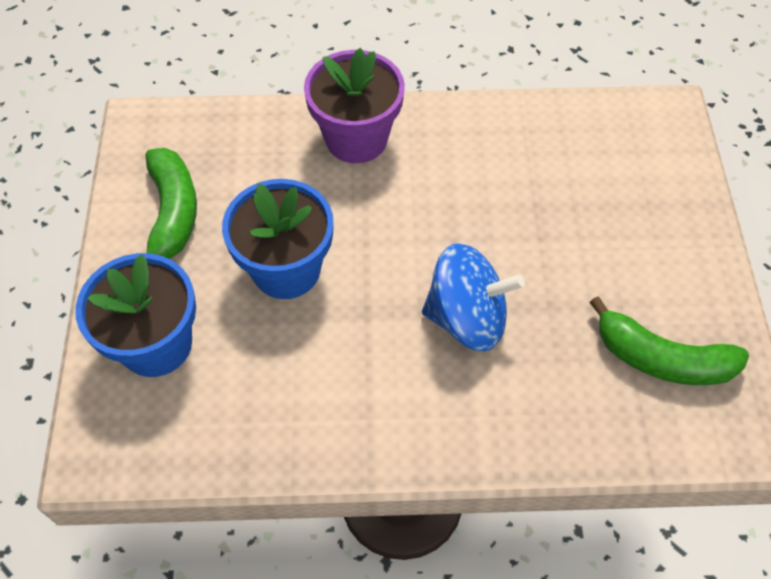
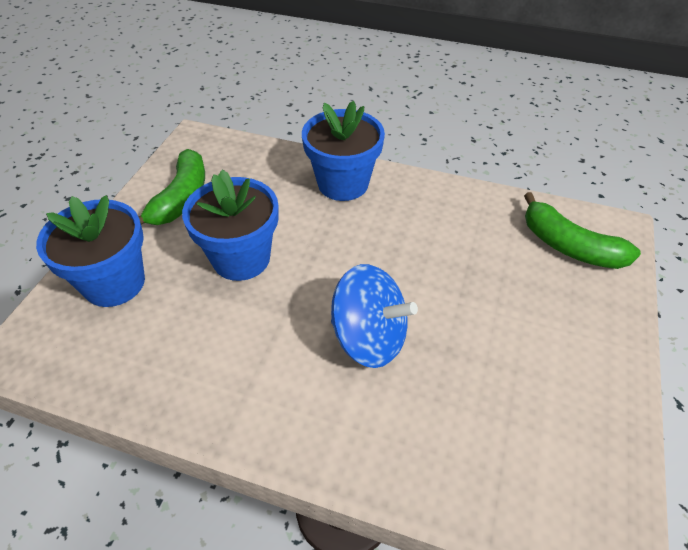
camera: 20 degrees right, 10 degrees down
purple flower pot [304,48,405,163] -> blue flower pot [302,101,385,201]
green banana [589,296,749,385] -> green banana moved to [524,192,641,269]

